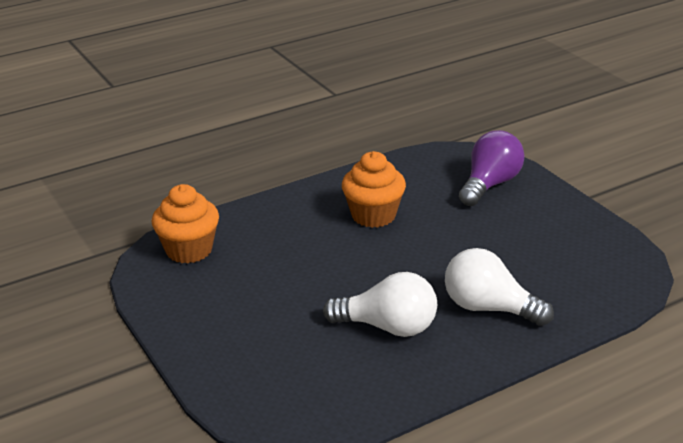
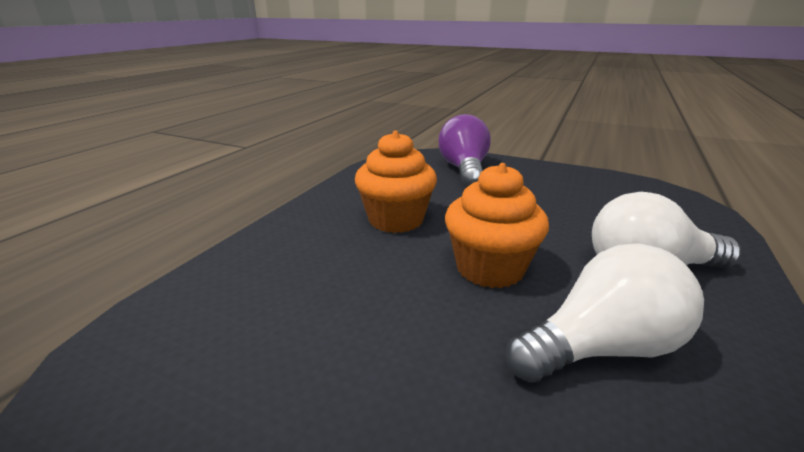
camera: 35 degrees left, 5 degrees down
orange cupcake [152,184,219,263] -> orange cupcake moved to [445,163,549,288]

